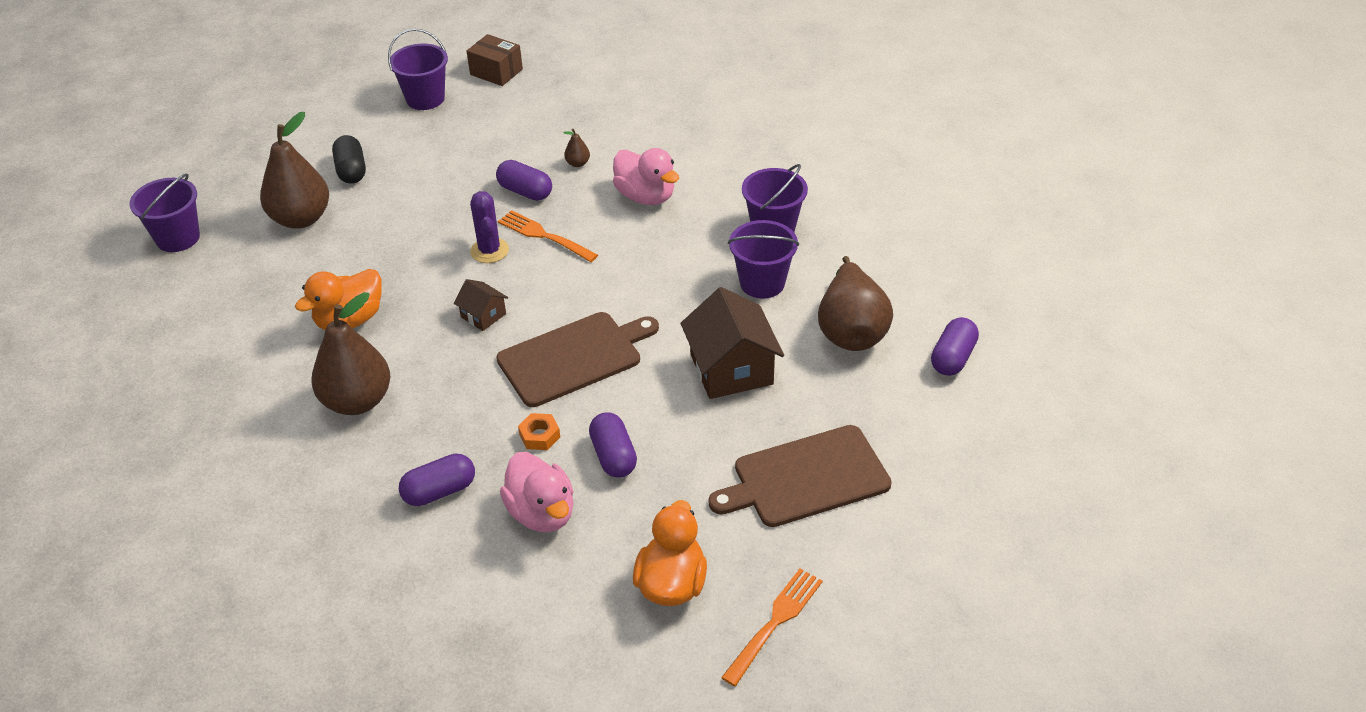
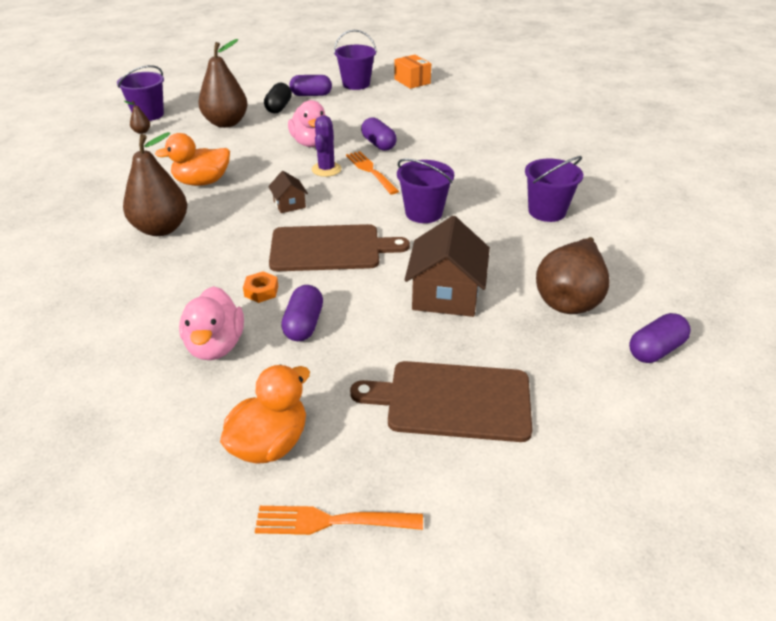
camera: 25 degrees right, 5 degrees down
purple capsule [399,454,475,506] -> purple capsule moved to [289,75,332,96]
brown box [467,34,523,86] -> orange box [394,55,431,89]
brown pear [564,129,590,167] -> brown pear moved to [124,101,150,134]
pink duck [613,148,679,205] -> pink duck moved to [288,100,326,147]
orange fork [721,569,823,686] -> orange fork turned 150 degrees counterclockwise [255,506,423,535]
purple bucket [728,220,799,299] -> purple bucket moved to [397,158,454,223]

